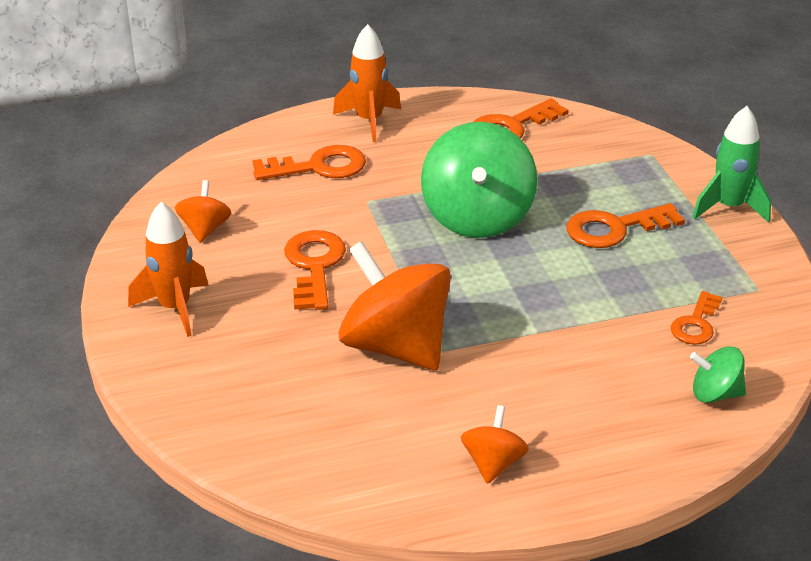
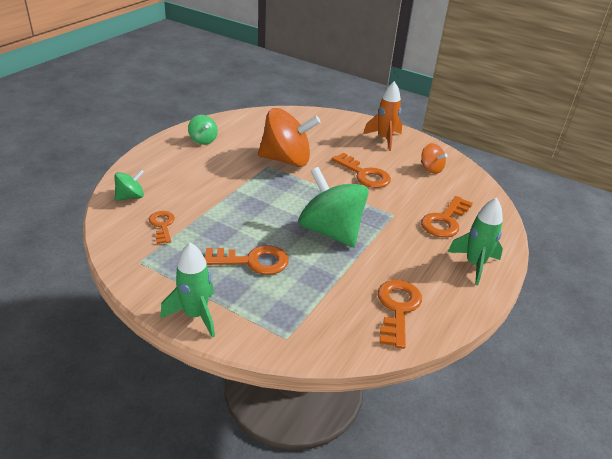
camera: 135 degrees right, 0 degrees up
orange rocket [333,24,401,142] -> green rocket [448,197,503,285]
orange spinning top [461,405,529,484] -> green spinning top [188,115,218,145]
orange key [566,203,685,248] -> orange key turned 60 degrees clockwise [204,245,289,275]

